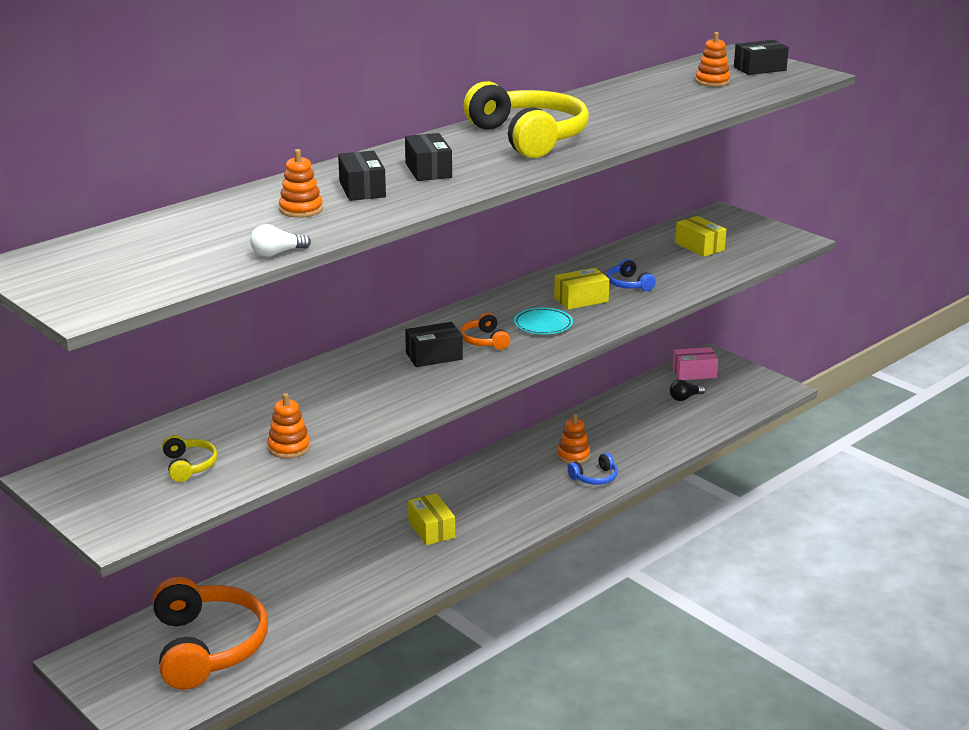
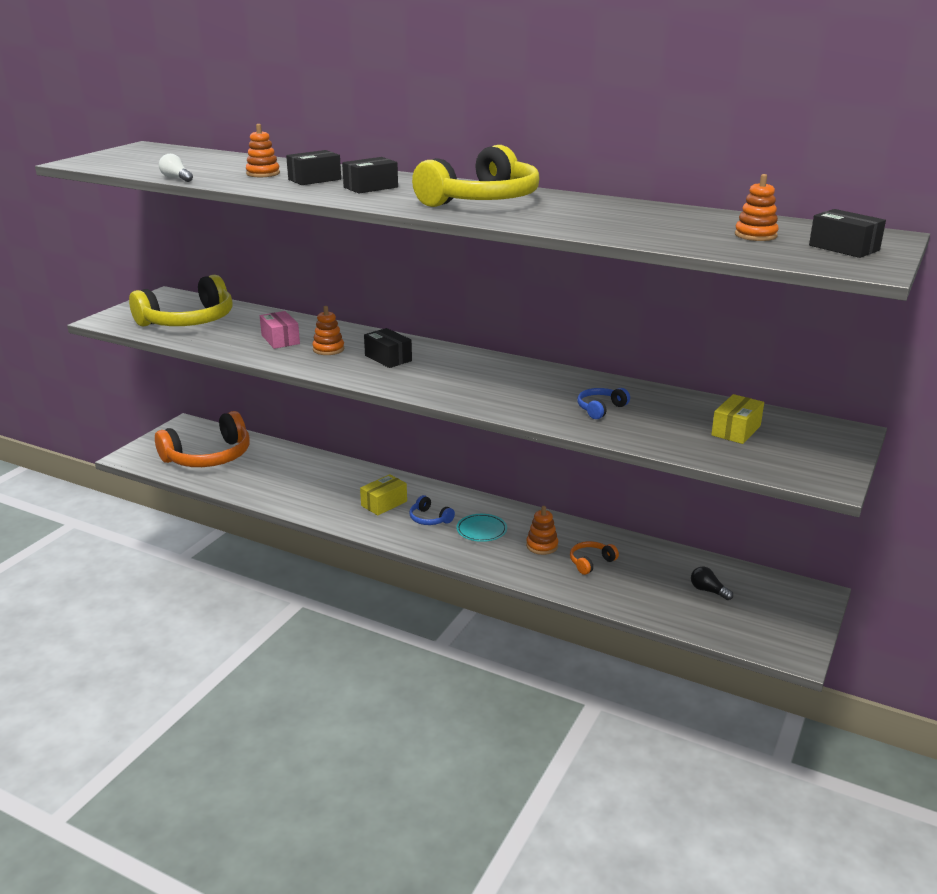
camera: 70 degrees right, 0 degrees up
yellow headphones [162,435,217,482] -> yellow headphones [129,275,233,327], size x2.31
orange stacking toy [267,393,310,459] -> orange stacking toy moved to [312,306,344,355]
orange headphones [460,313,510,350] -> orange headphones moved to [570,541,619,575]
turquoise plate [514,308,573,334] -> turquoise plate moved to [456,514,507,542]
yellow box [554,268,610,310] -> none
blue headphones [567,453,618,485] -> blue headphones moved to [409,495,455,525]
pink box [672,347,718,380] -> pink box moved to [260,311,300,349]

